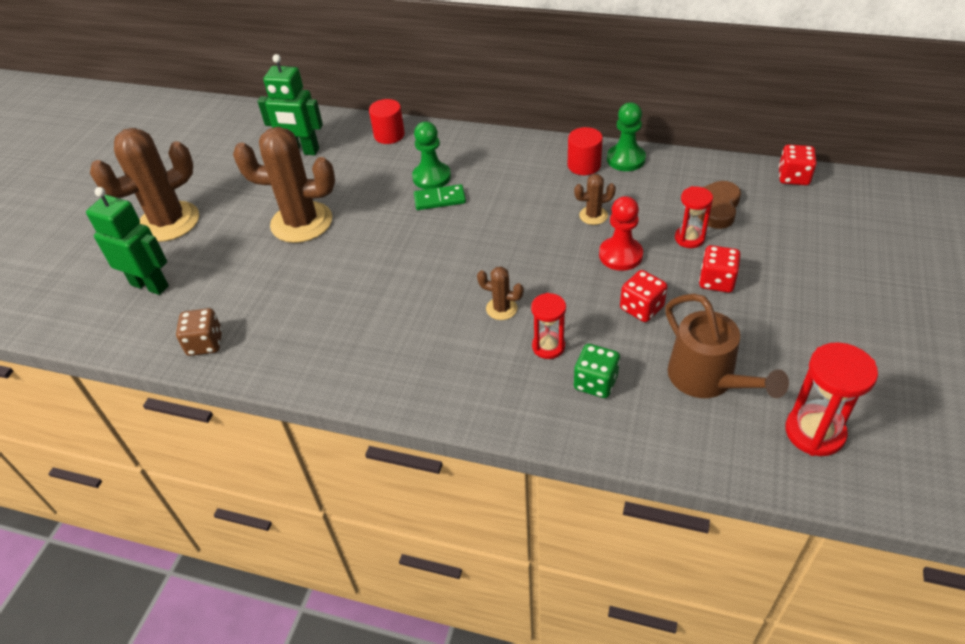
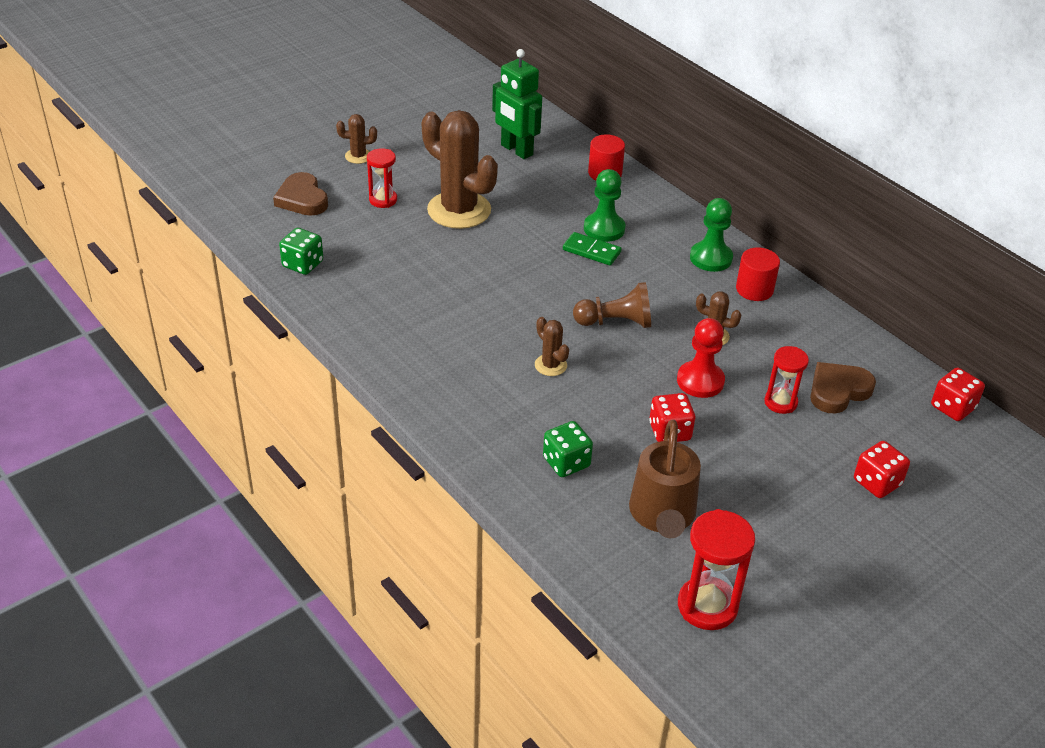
camera: 30 degrees right, 5 degrees down
green robot [86,187,169,295] -> brown heart [273,172,328,216]
brown cactus [90,128,199,242] -> brown cactus [336,114,377,164], size x0.45
brown dice [176,308,222,356] -> green dice [279,228,323,275]
red hourglass [531,293,566,359] -> red hourglass moved to [367,148,397,208]
green pawn [607,102,646,171] -> green pawn moved to [690,198,733,272]
red dice [699,245,741,293] -> red dice moved to [854,441,910,498]
none -> brown pawn [573,282,651,328]

